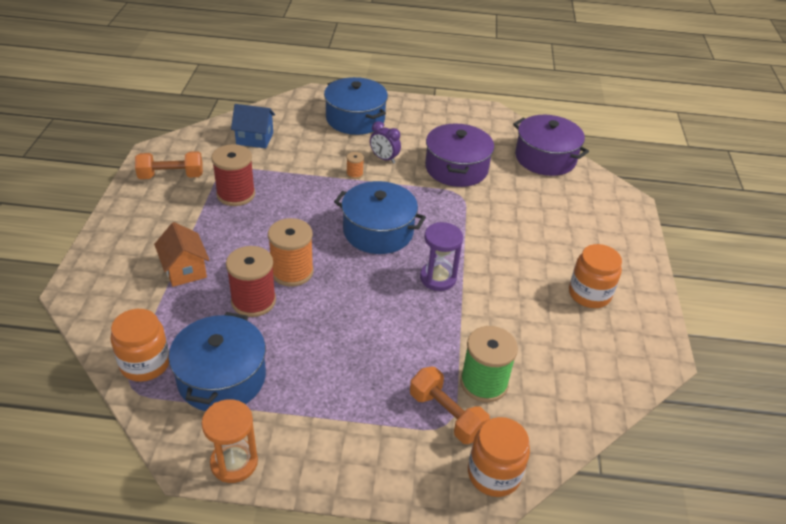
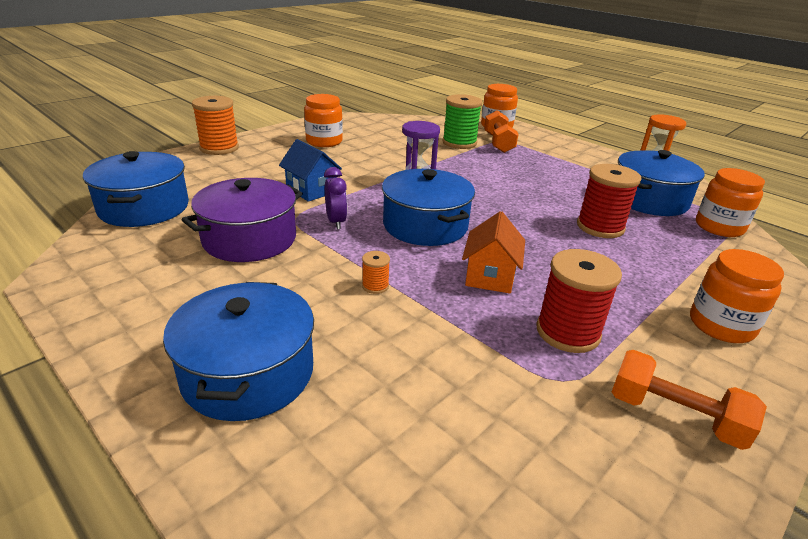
camera: 140 degrees left, 10 degrees down
orange house [154,222,209,287] -> orange house moved to [462,211,525,293]
blue house [231,104,275,148] -> blue house moved to [279,139,342,202]
orange spool [268,218,314,287] -> orange spool moved to [192,96,239,155]
purple clock [370,121,401,164] -> purple clock moved to [324,167,347,229]
purple pot [513,115,589,176] -> blue pot [83,151,189,227]
none -> orange jar [690,249,784,343]

